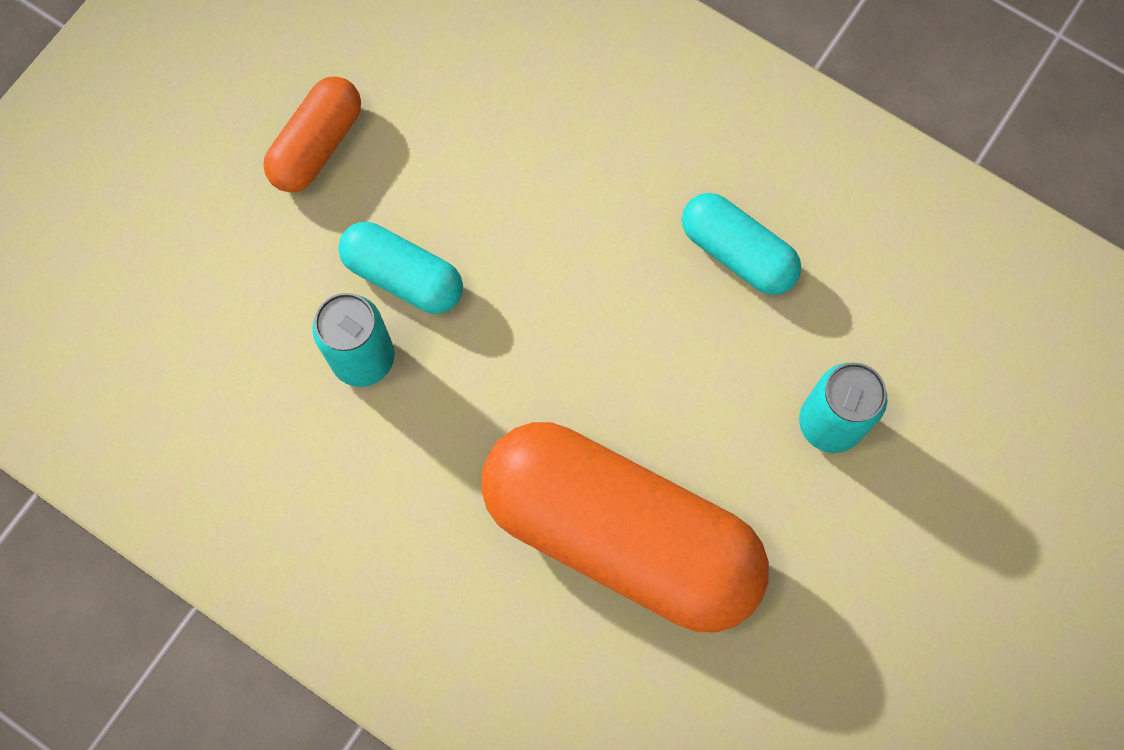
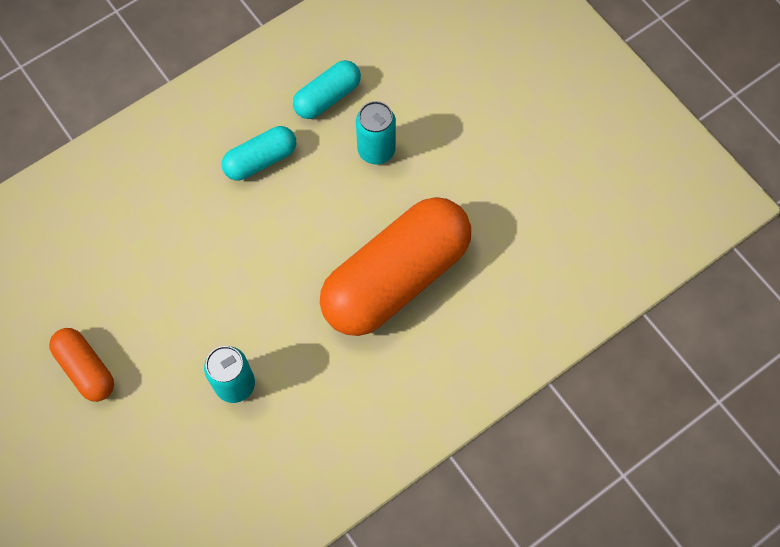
camera: 70 degrees left, 5 degrees down
turquoise capsule [338,222,463,314] -> turquoise capsule moved to [293,60,361,119]

